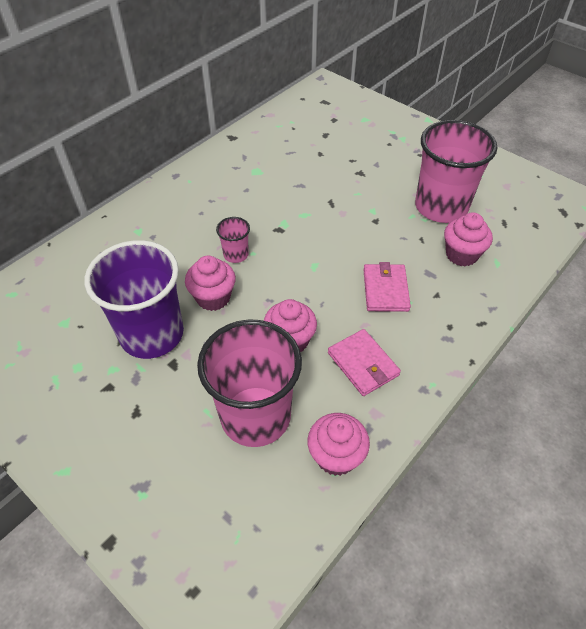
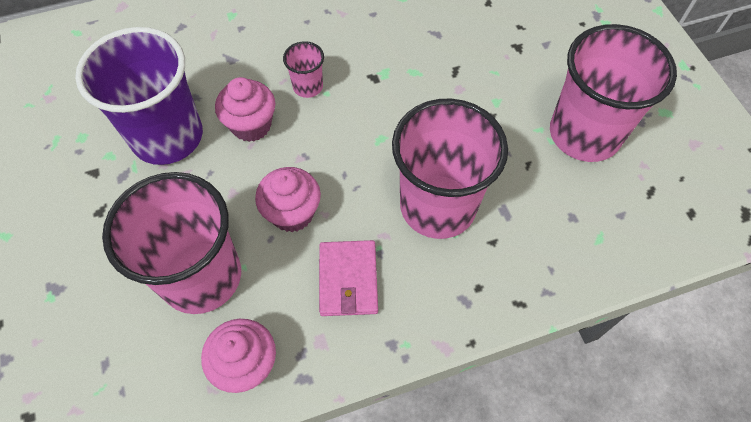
camera: 30 degrees right, 10 degrees up
pink wallet [363,262,411,312] -> pink cup [392,98,508,239]
pink cupcake [444,212,493,266] -> none

